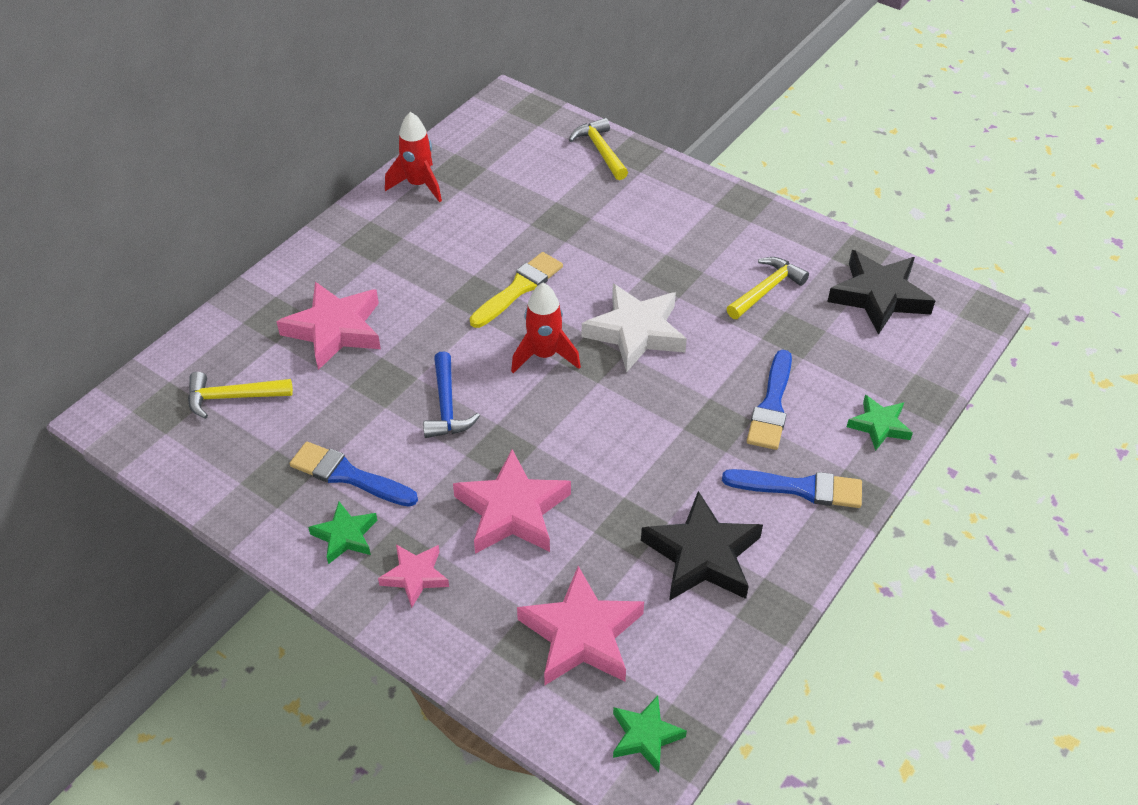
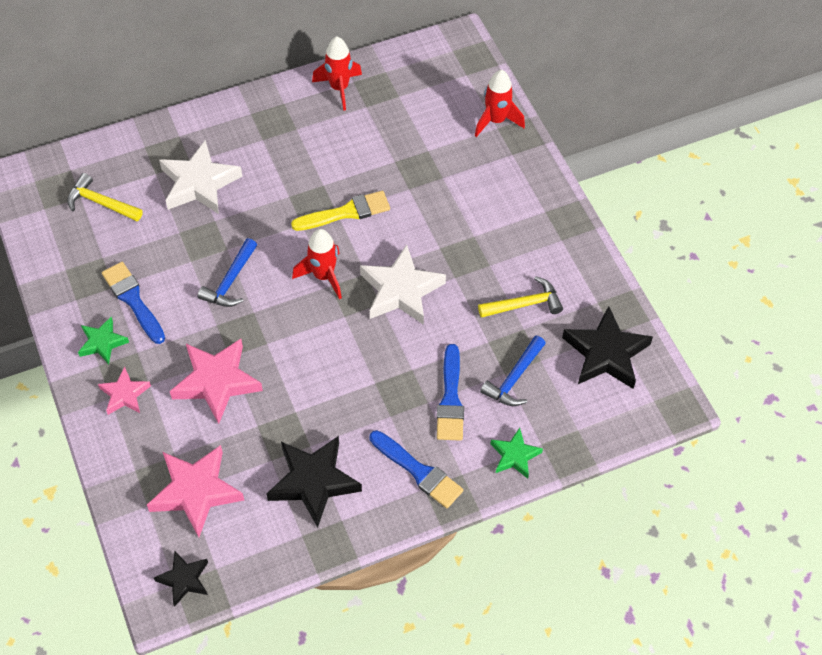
camera: 30 degrees right, 10 degrees up
pink star [276,282,381,370] -> white star [159,140,242,214]
yellow hammer [569,118,628,180] -> red rocket [475,70,525,137]
green star [613,696,687,773] -> black star [154,551,208,607]
blue brush [747,350,792,450] -> blue brush turned 45 degrees counterclockwise [437,344,464,441]
none -> blue hammer [480,335,546,406]

